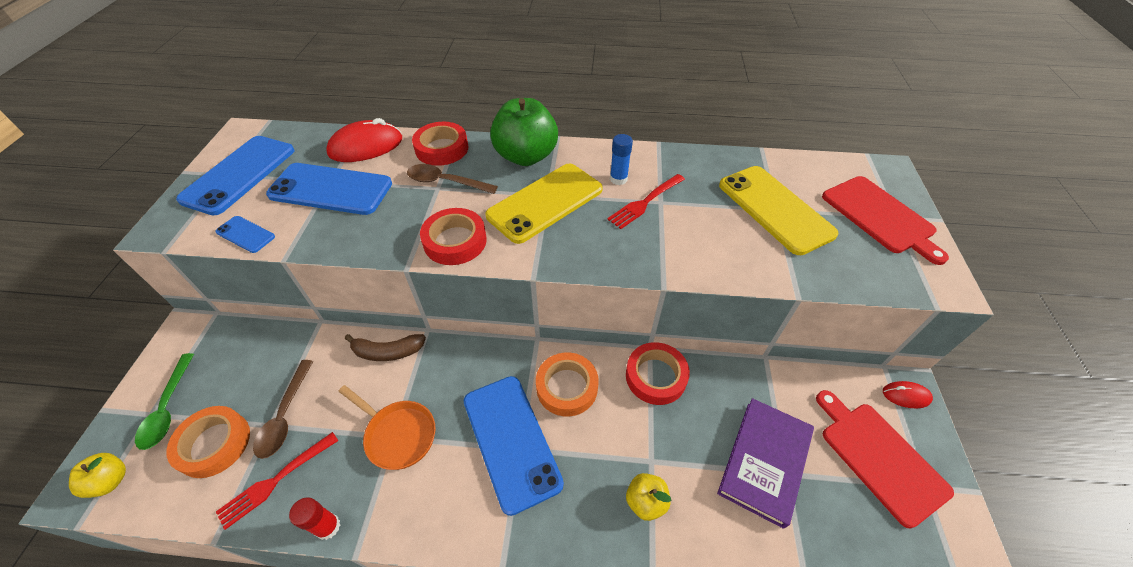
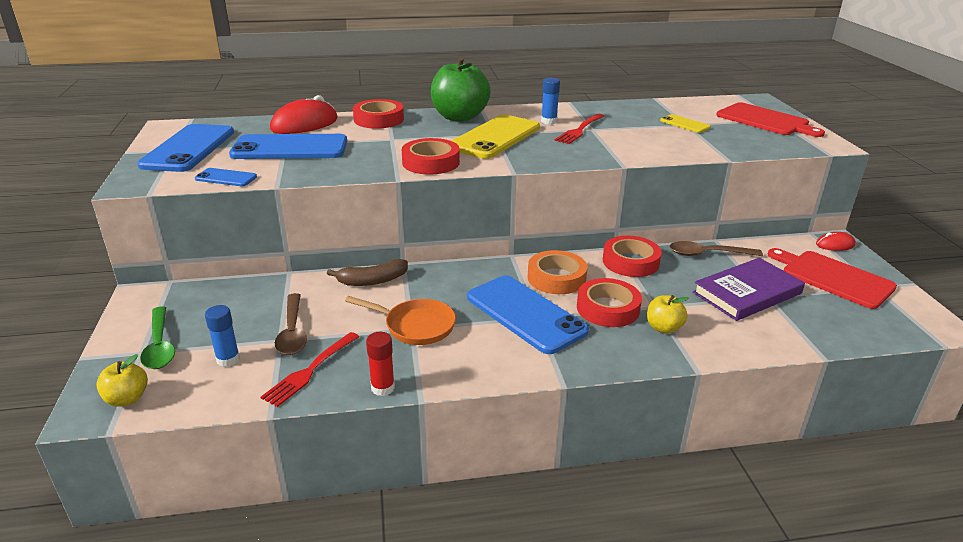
camera: 15 degrees left, 20 degrees down
orange tape [166,406,250,478] -> blue glue stick [205,305,240,367]
brown spoon [407,164,498,194] -> brown spoon moved to [670,241,763,256]
purple book [717,398,814,529] -> purple book turned 45 degrees clockwise [693,258,805,321]
yellow phone [719,166,838,255] -> yellow phone [660,114,711,133], size x0.47
none -> red tape [577,278,642,327]

